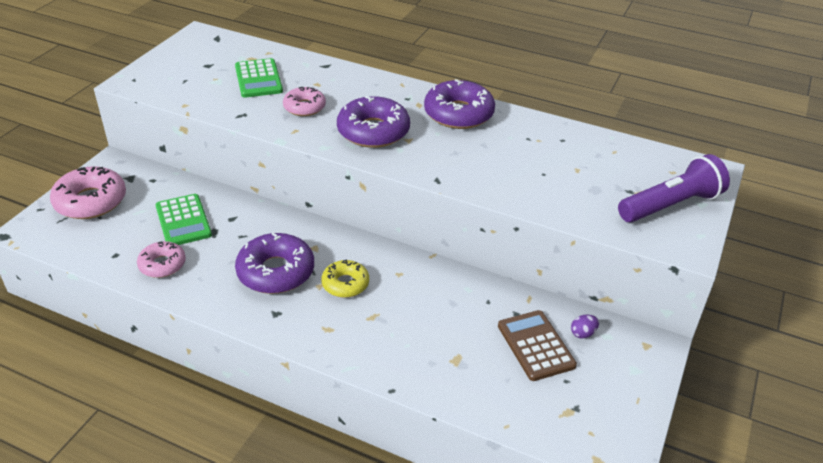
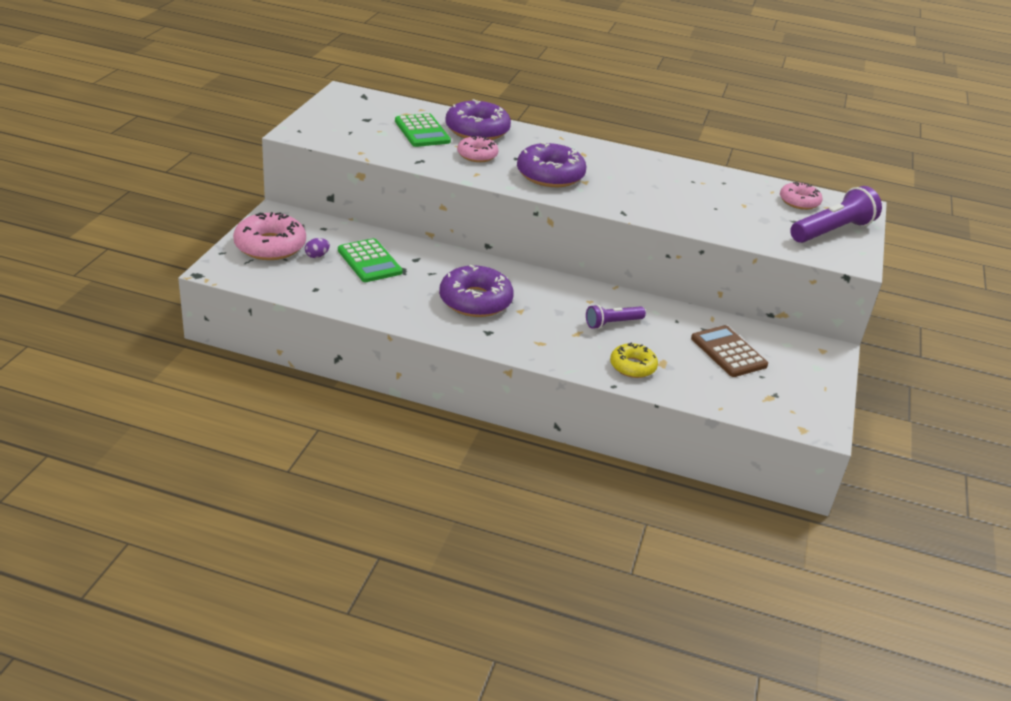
camera: 10 degrees left, 5 degrees down
pink donut [137,241,186,278] -> pink donut moved to [780,182,822,210]
yellow donut [321,260,369,298] -> yellow donut moved to [610,343,658,378]
purple donut [424,79,495,129] -> purple donut moved to [445,99,511,140]
purple egg [571,315,599,339] -> purple egg moved to [305,238,330,258]
none -> purple flashlight [586,304,646,329]

